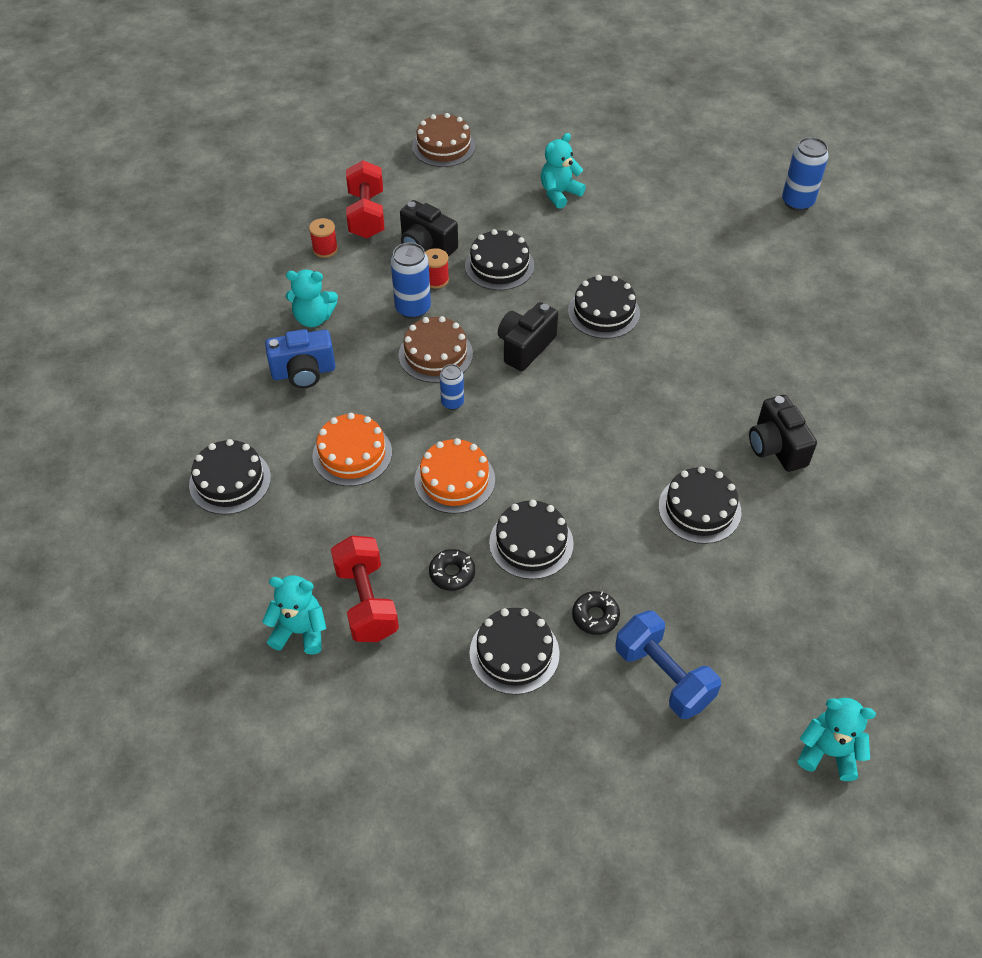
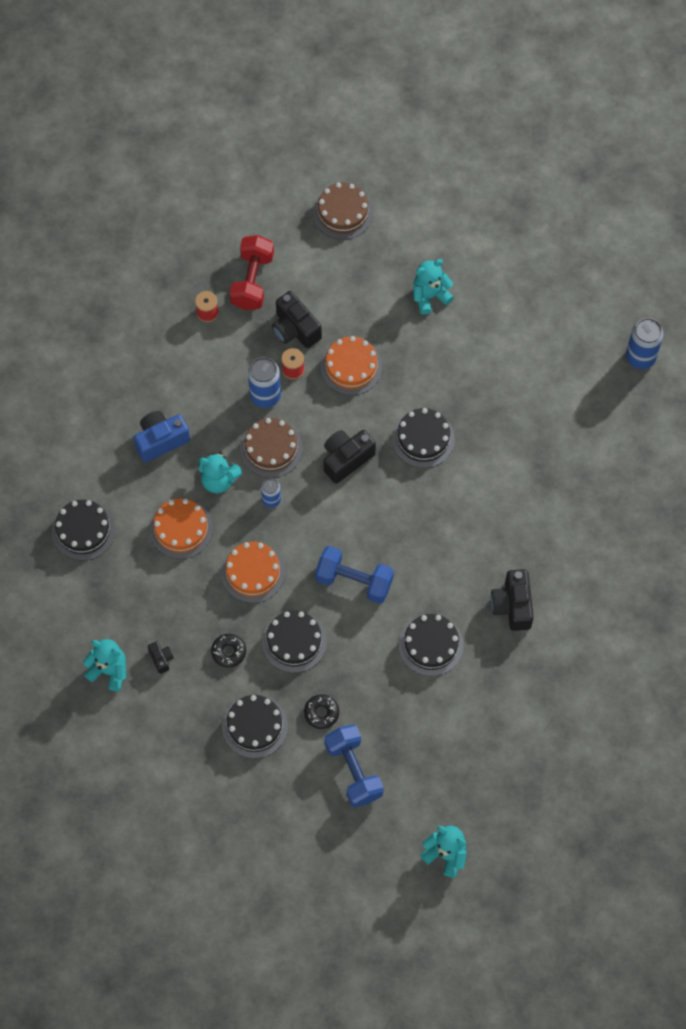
camera: 15 degrees right, 15 degrees up
blue camera [265,329,335,389] -> blue camera turned 150 degrees clockwise [134,411,190,462]
turquoise teddy bear [286,270,338,327] -> turquoise teddy bear moved to [198,452,242,493]
red dumbbell [331,536,399,642] -> black camera [148,642,174,674]
black cake [465,229,534,290] -> orange cake [321,336,382,395]
none -> blue dumbbell [315,546,394,604]

